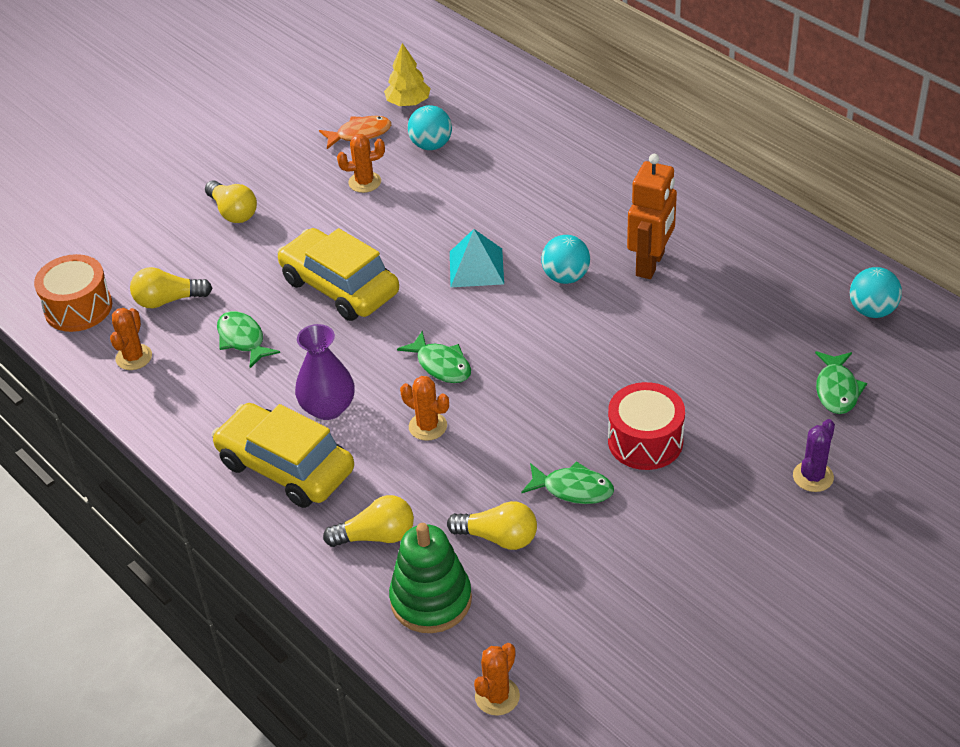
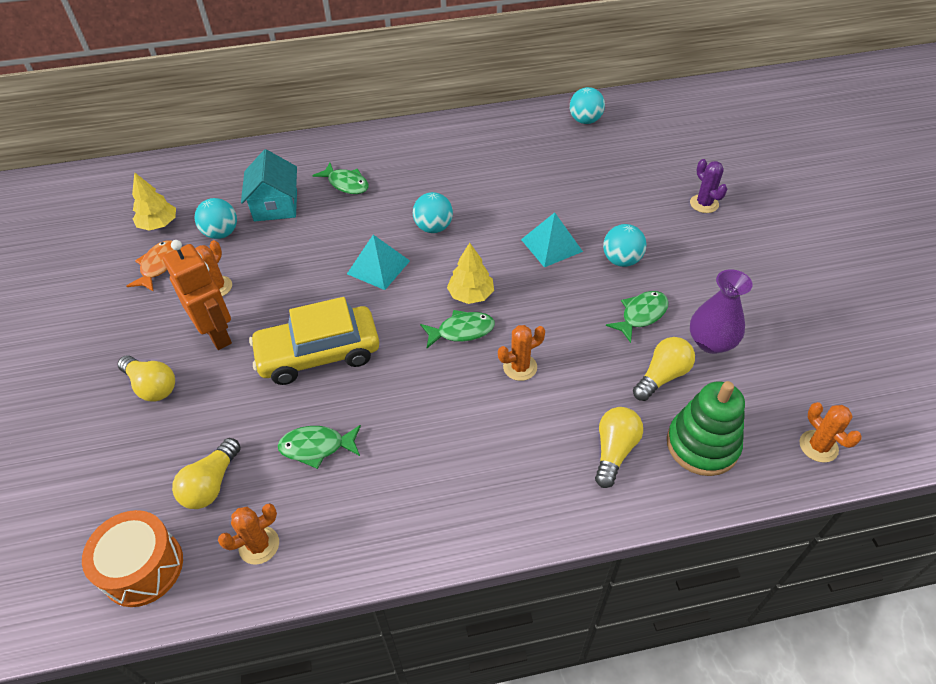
camera: 60 degrees left, 5 degrees up
orange cactus [110,308,152,370] -> orange cactus turned 75 degrees counterclockwise [218,503,279,565]
yellow light bulb [205,181,257,223] -> yellow light bulb turned 45 degrees clockwise [118,355,175,401]
yellow car [212,403,354,508] -> none
purple vase [295,324,355,420] -> purple vase moved to [690,269,753,354]
red drum [608,382,685,470] -> turquoise ball [603,224,647,267]
orange robot [627,154,677,279] -> orange robot moved to [162,240,232,350]
green fish [815,351,867,414] -> green fish moved to [312,163,369,194]
none -> turquoise house [241,149,297,222]
none -> yellow tree [447,243,494,304]
none -> turquoise pyramid [521,212,583,267]

